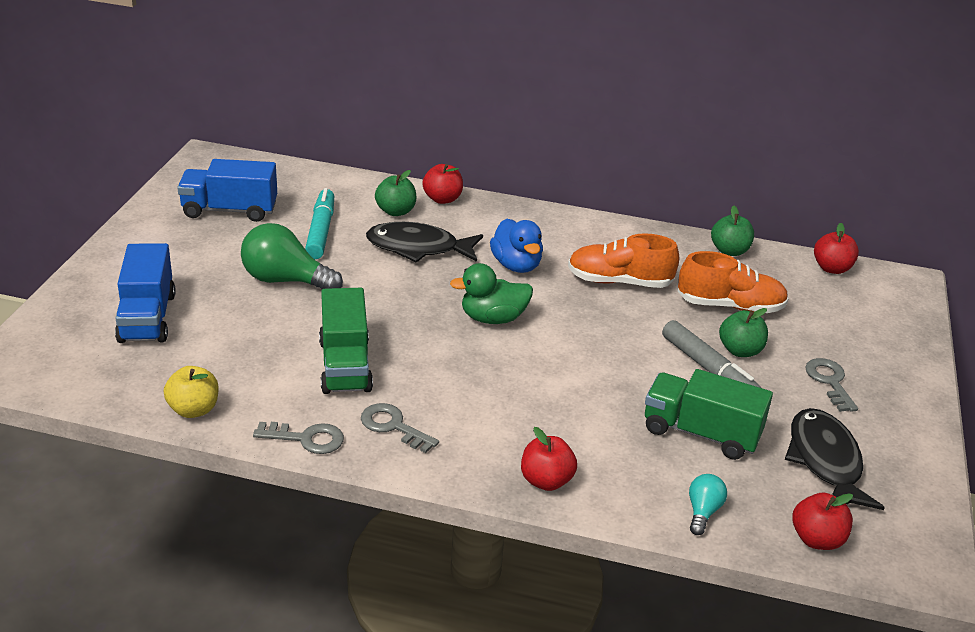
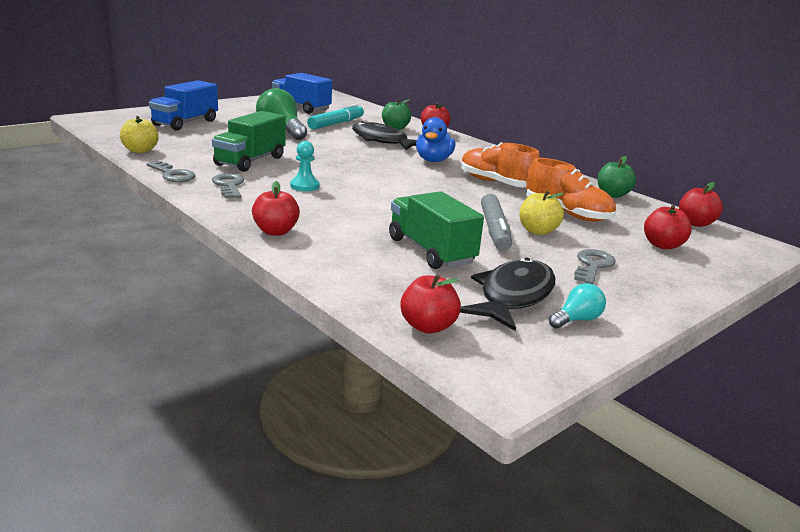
camera: 35 degrees right, 10 degrees down
green duck [450,263,533,324] -> none
turquoise light bulb [689,474,727,535] -> turquoise light bulb moved to [549,283,606,328]
green apple [719,308,768,357] -> yellow apple [519,191,564,235]
none -> turquoise pawn [290,141,319,191]
none -> red apple [644,205,692,249]

